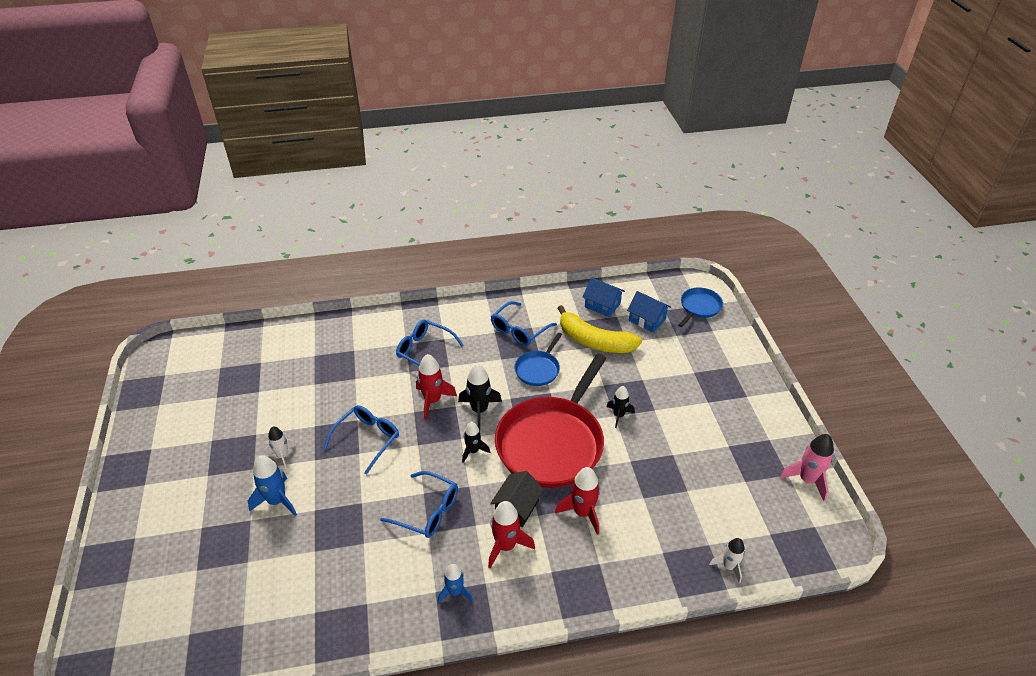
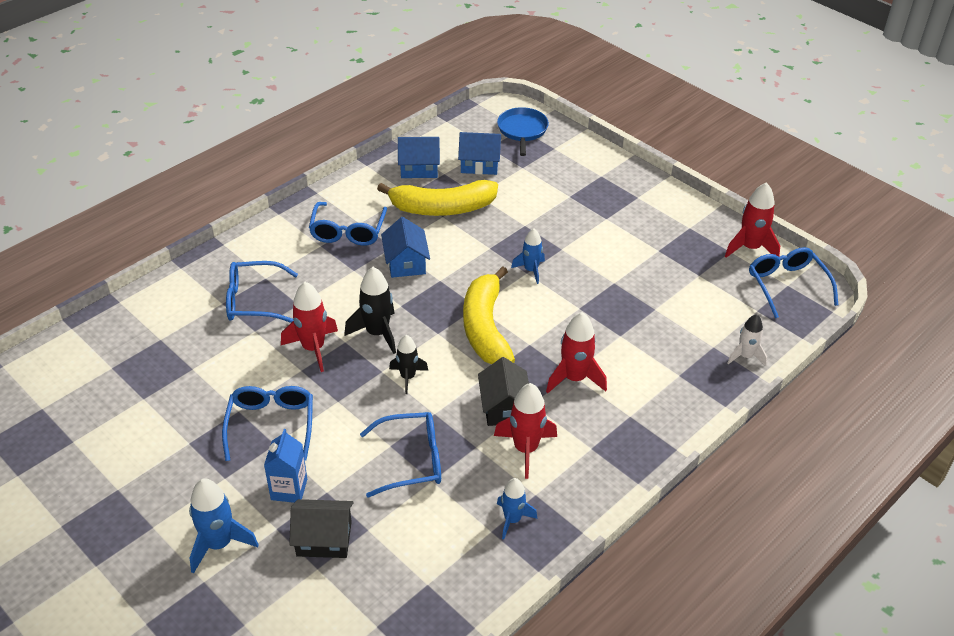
camera: 35 degrees left, 0 degrees up
white rocket [265,427,296,469] -> none
red pan [495,354,606,488] -> yellow banana [463,266,515,364]
blue pan [514,333,562,386] -> blue house [381,217,430,278]
black rocket [606,386,635,428] -> blue rocket [511,228,545,284]
pink rocket [780,434,834,501] -> red rocket [725,182,780,258]
none -> blue carton [264,429,307,503]
none -> black house [289,499,354,558]
none -> blue glasses [749,247,838,318]

